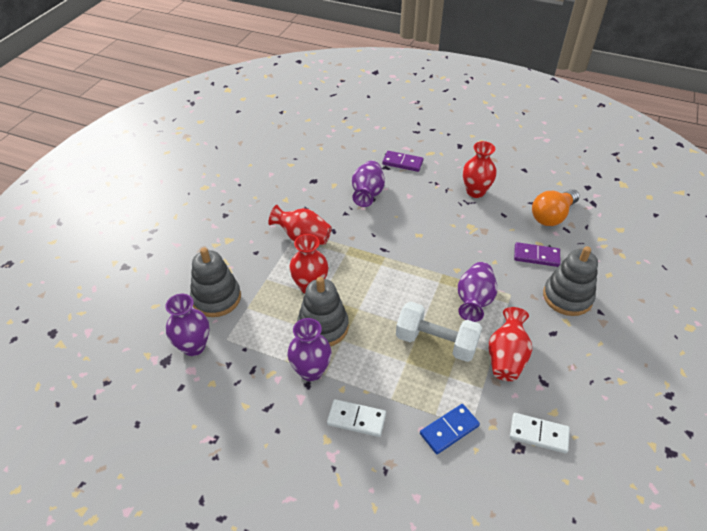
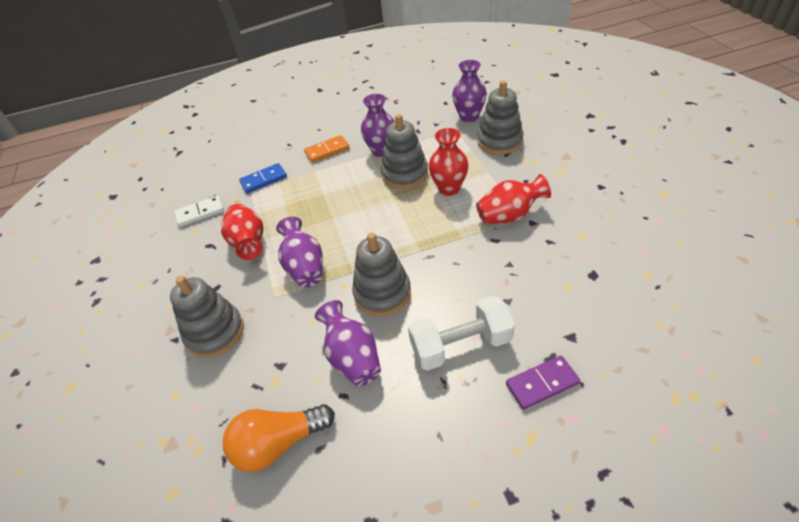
camera: 145 degrees right, 0 degrees up
white domino [327,399,386,437] -> orange domino [304,135,350,162]
purple vase [352,161,385,207] -> purple vase moved to [315,300,381,386]
white dumbbell [396,302,482,362] -> white dumbbell moved to [408,296,515,371]
blue domino [420,404,480,454] -> blue domino turned 45 degrees clockwise [239,163,287,193]
red vase [463,141,497,198] -> none
purple domino [514,242,561,267] -> none
orange light bulb [532,189,580,226] -> orange light bulb turned 120 degrees counterclockwise [223,404,335,472]
none -> grey stacking toy [352,232,411,316]

